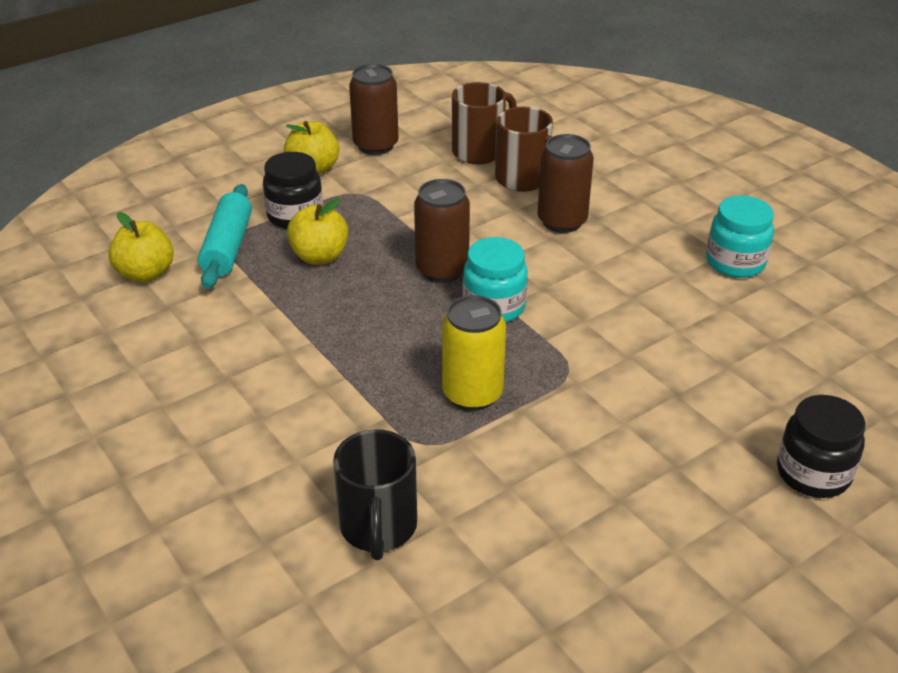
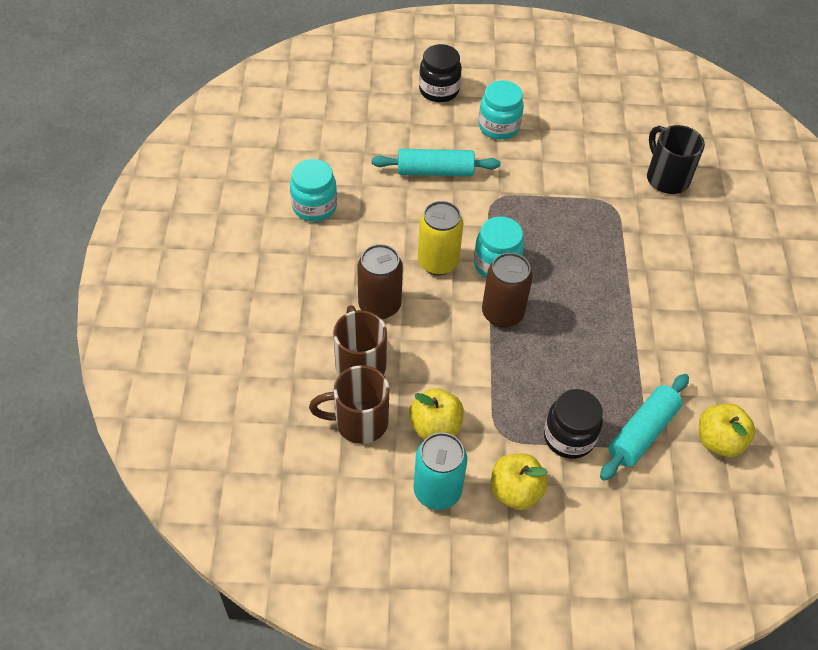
camera: 145 degrees left, 15 degrees up
yellow apple [287,199,349,264] -> yellow apple moved to [409,388,464,440]
black mug [333,429,417,560] -> black mug turned 60 degrees counterclockwise [647,125,705,194]
brown can [349,64,399,155] -> turquoise can [413,432,467,510]
yellow can [442,295,506,411] -> yellow can moved to [418,201,463,275]
none -> turquoise rolling pin [372,149,500,176]
none -> turquoise jar [479,80,524,140]

